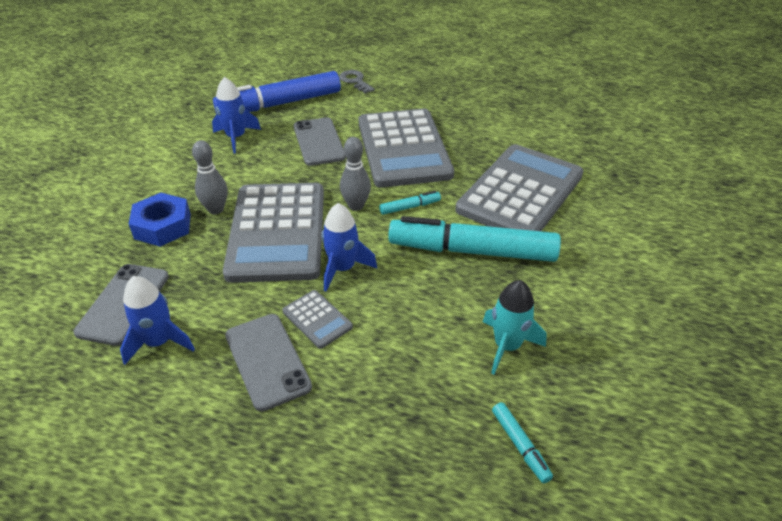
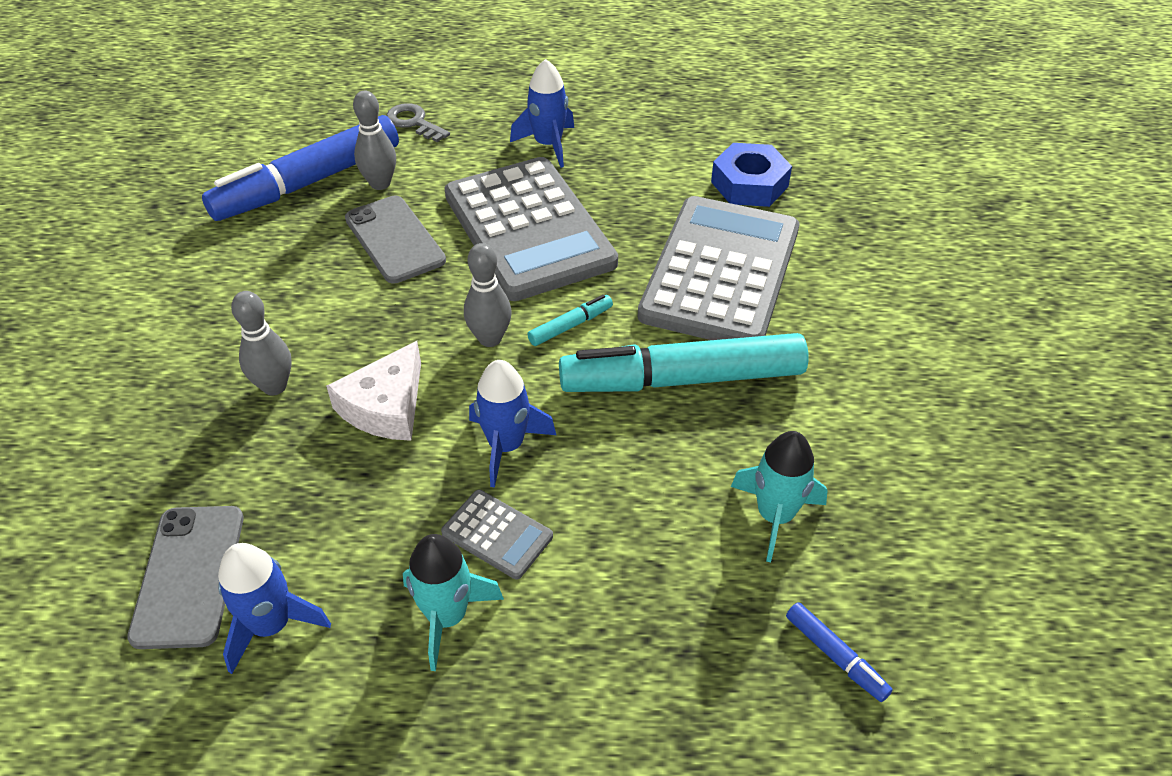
camera: 15 degrees left, 5 degrees up
blue nut [129,193,191,247] -> blue nut moved to [711,143,792,207]
blue rocket [212,77,261,154] -> blue rocket moved to [510,59,574,168]
grey calculator [223,183,324,283] -> white cheese [326,341,421,441]
grey phone [225,314,312,412] -> turquoise rocket [403,534,504,671]
turquoise marker [492,402,553,483] -> blue marker [786,602,893,702]
none -> grey bowling pin [353,91,396,190]

